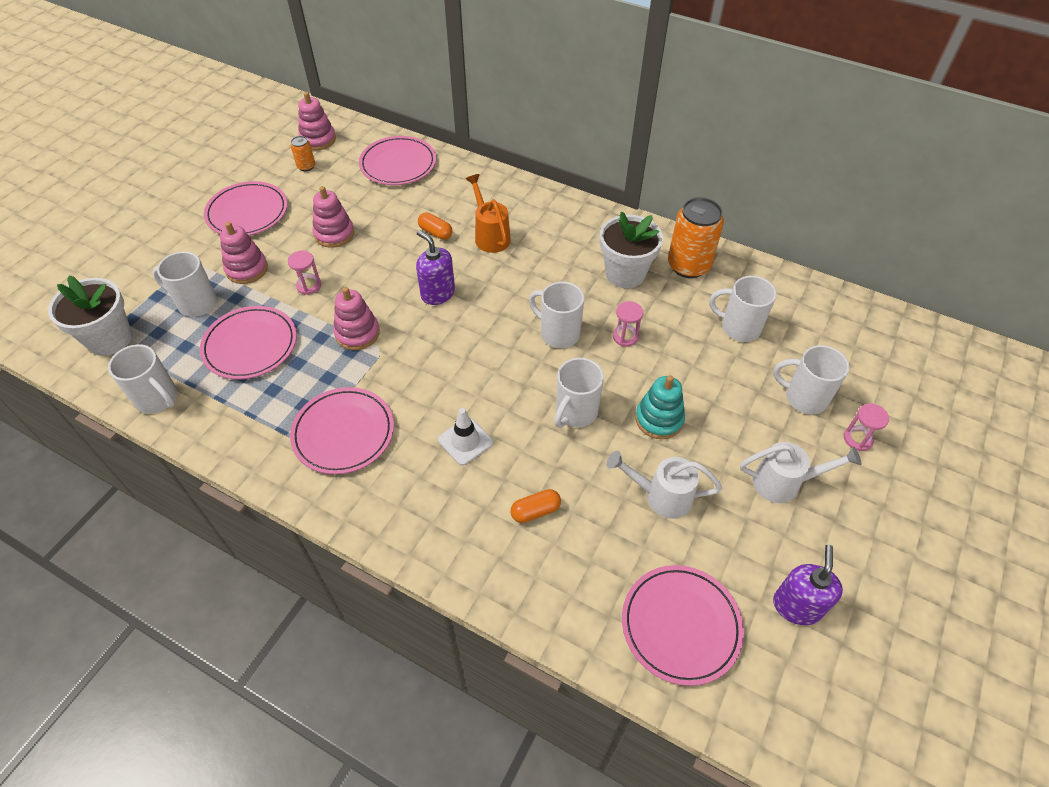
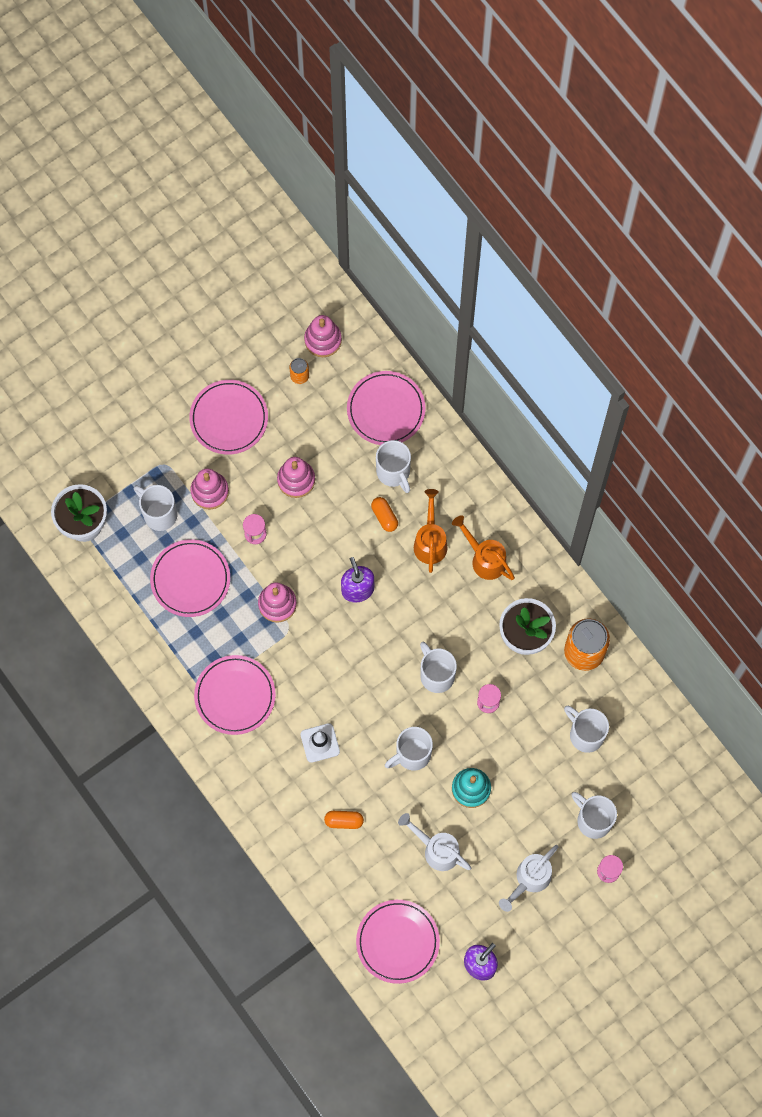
camera: 25 degrees right, 20 degrees up
white mug [108,344,177,414] -> white mug moved to [376,440,411,493]
white watering can [740,442,862,503] -> white watering can turned 105 degrees clockwise [499,845,558,912]
none -> orange watering can [452,515,515,580]

